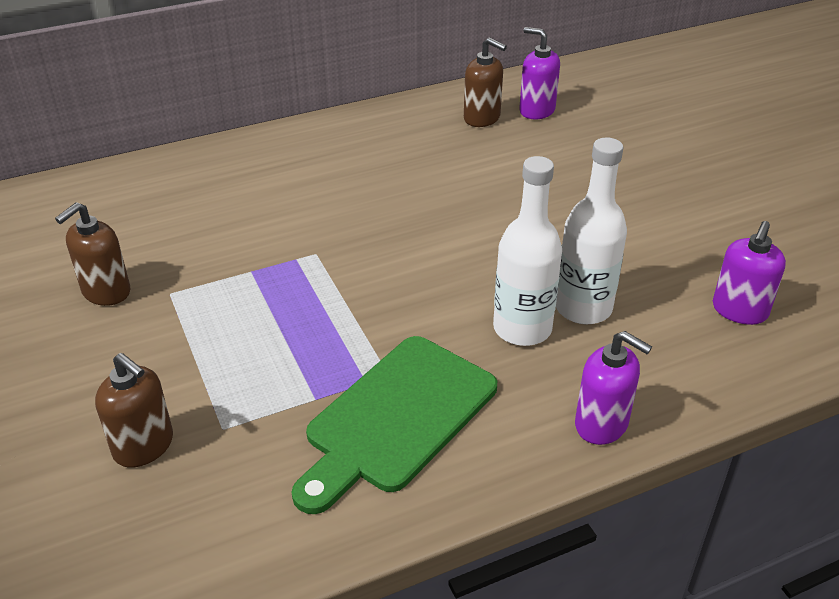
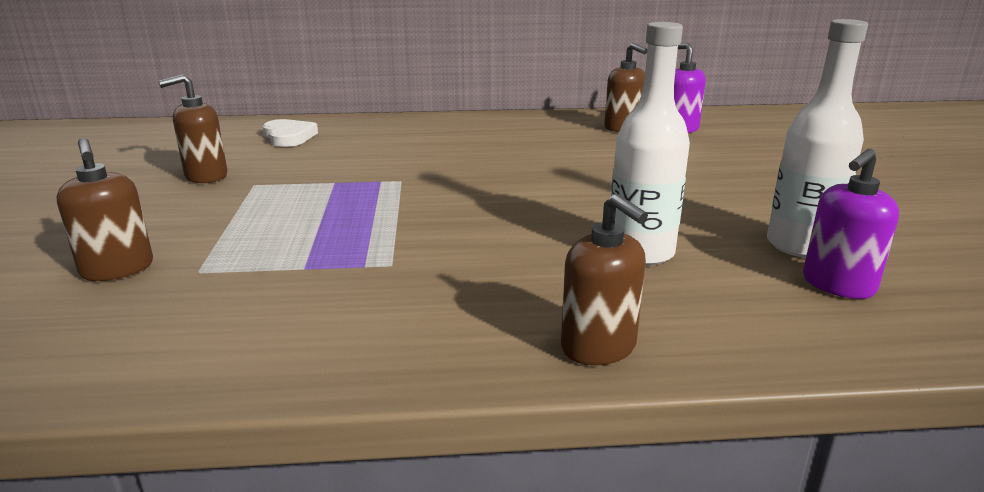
camera: 20 degrees right, 15 degrees down
green cutting board [291,336,497,514] -> none
white bottle [493,156,562,346] -> white bottle moved to [767,19,868,258]
purple soap dispenser [575,331,652,445] -> brown soap dispenser [561,193,648,365]
none -> white heart [263,119,318,147]

